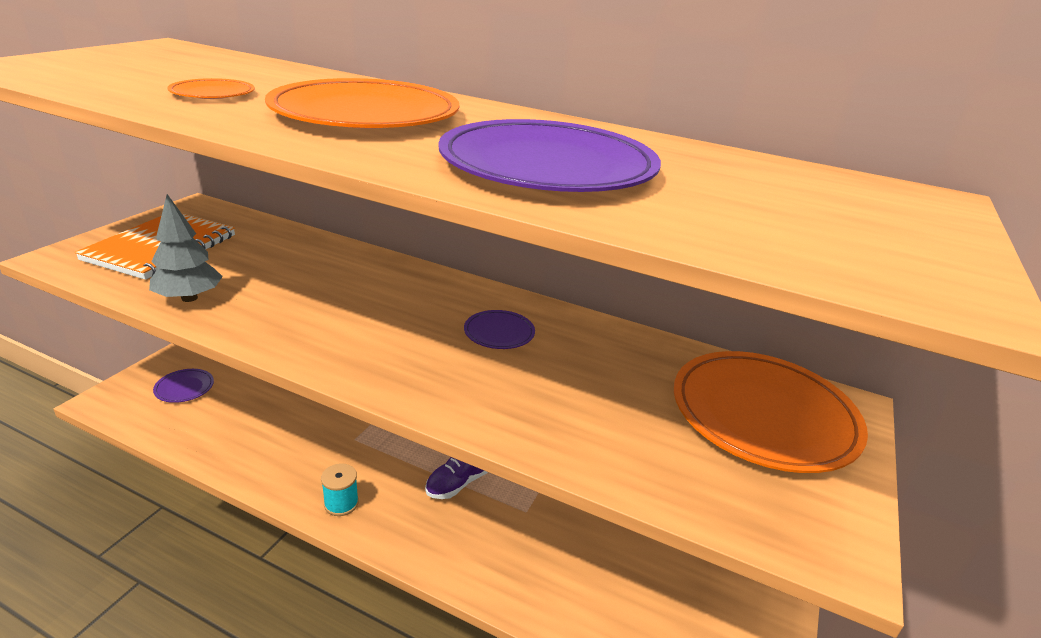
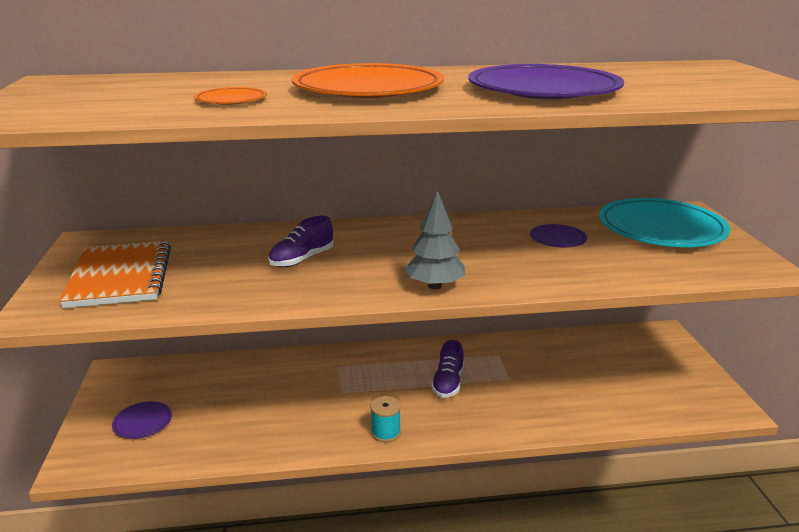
camera: 30 degrees left, 5 degrees down
grey tree [149,194,223,302] -> grey tree moved to [404,190,465,289]
purple plate [464,310,535,349] -> purple plate moved to [530,224,587,247]
orange plate [674,351,868,473] -> turquoise plate [599,198,730,247]
none -> purple shoe [268,216,334,267]

